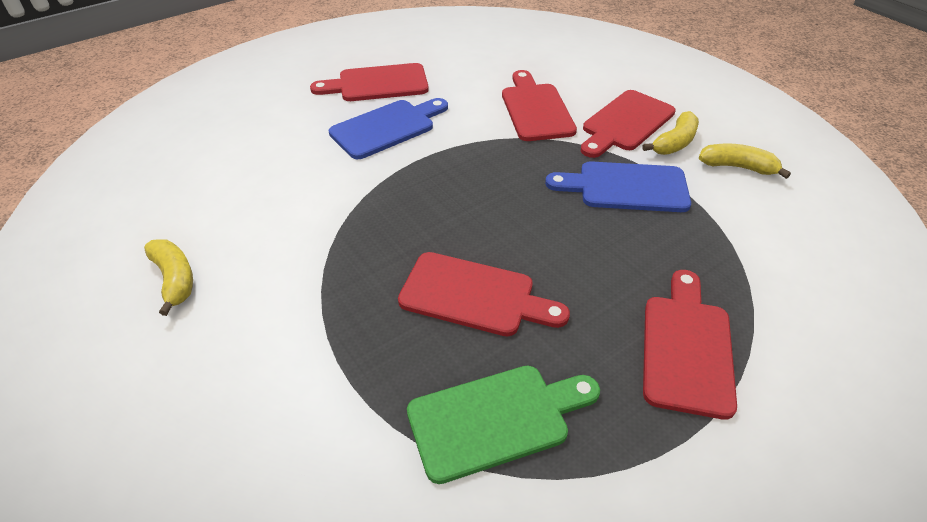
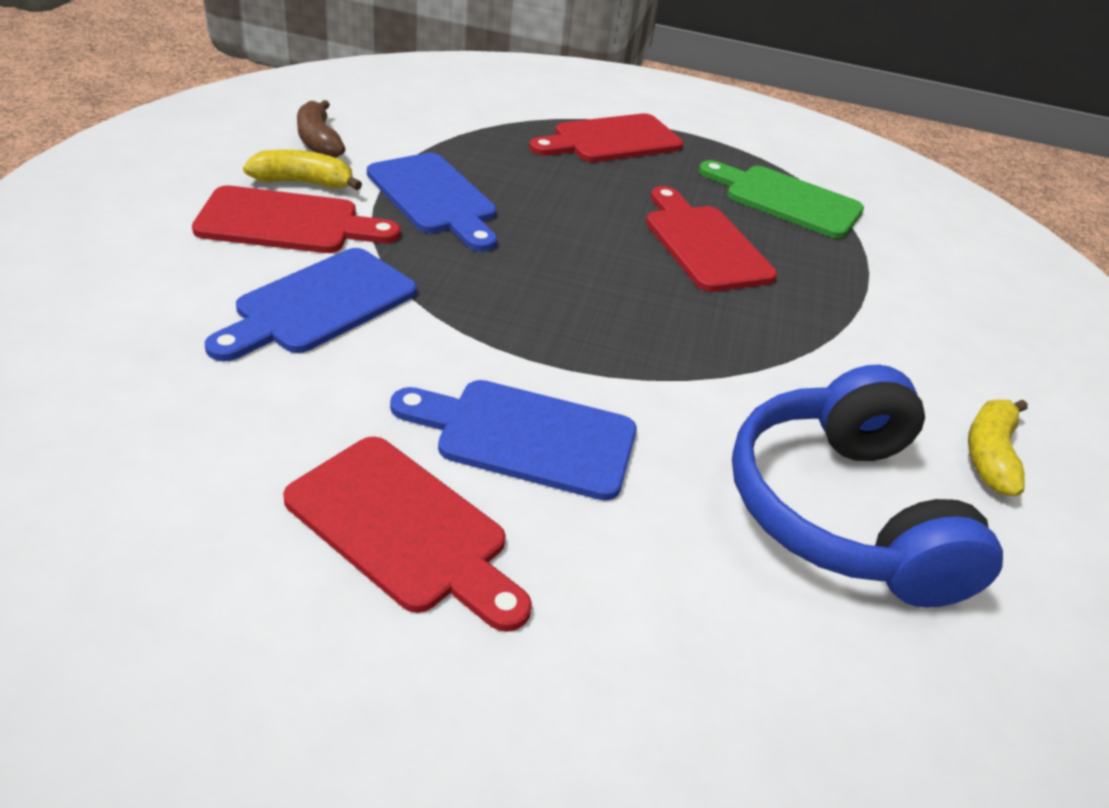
camera: 135 degrees left, 5 degrees down
red cutting board [502,70,577,141] -> blue cutting board [205,248,417,361]
yellow banana [699,143,791,179] -> brown banana [297,100,345,158]
none -> blue headphones [732,365,1003,608]

